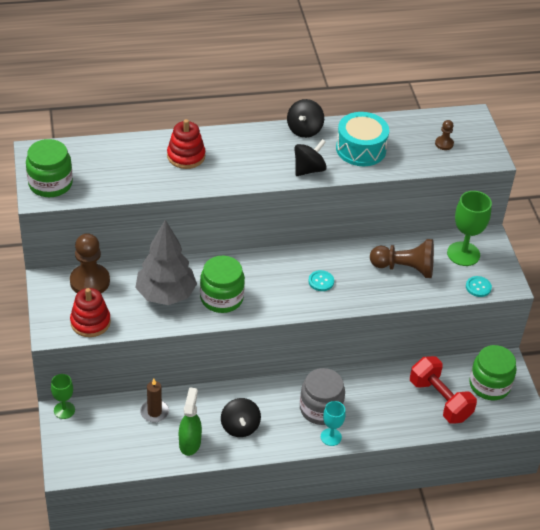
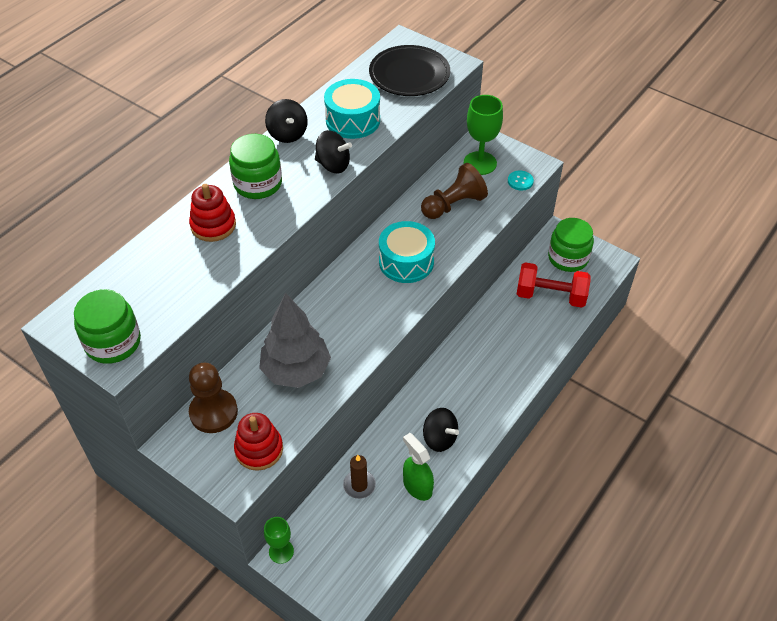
camera: 40 degrees left, 5 degrees up
green jar [200,256,245,313] -> green jar moved to [229,134,282,199]
black spinning top [294,139,327,176] -> black spinning top turned 105 degrees clockwise [315,130,352,174]
grey jar [300,368,345,425] -> none
turquoise button [308,270,334,291] -> turquoise drum [379,221,435,283]
turquoise goblet [321,401,346,446] -> none
brown pawn [435,120,454,150] -> black plate [369,45,450,96]

